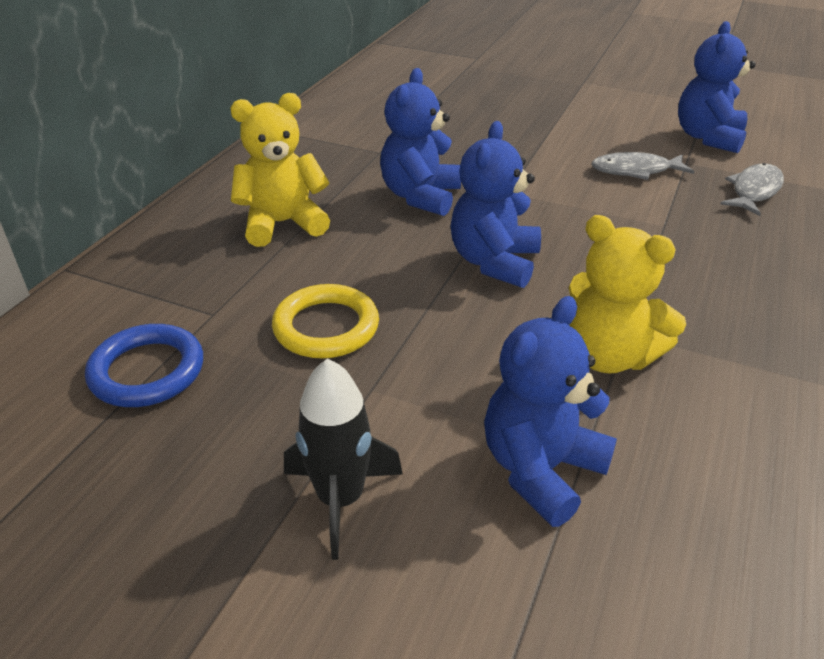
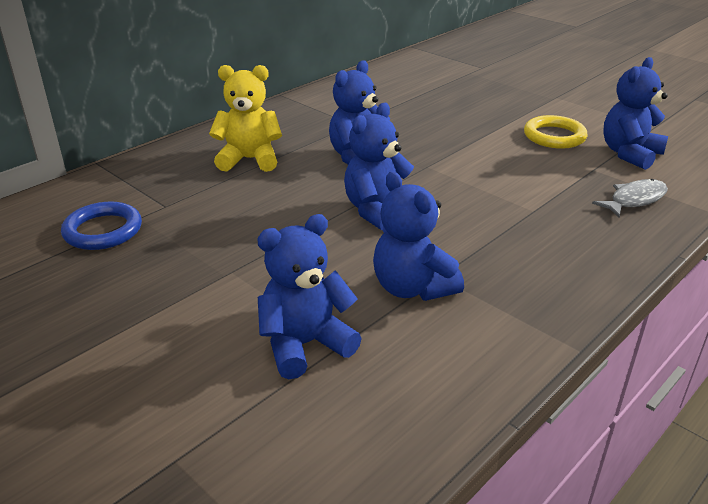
camera: 20 degrees right, 5 degrees down
yellow ring [272,284,379,358] -> yellow ring moved to [524,115,587,149]
black rocket [284,358,403,560] -> none
yellow teddy bear [569,215,686,374] -> blue teddy bear [373,171,464,301]
grey fish [591,152,694,180] -> none

